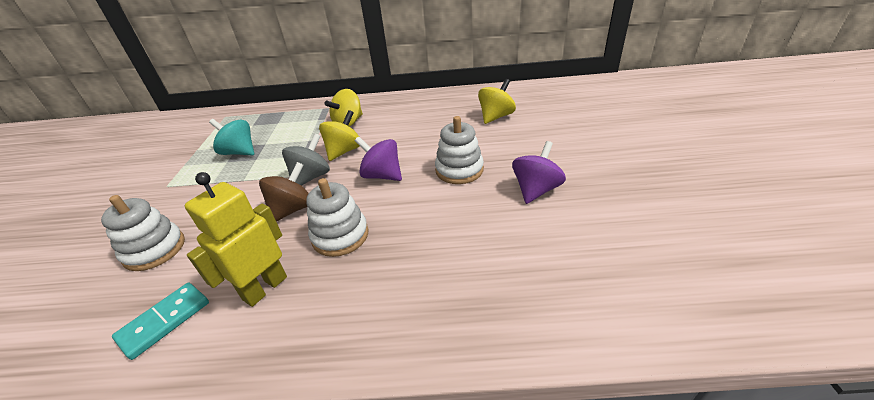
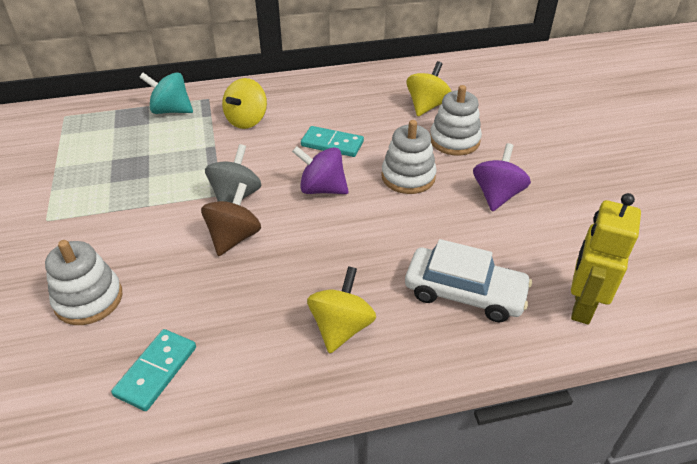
camera: 15 degrees left, 5 degrees up
yellow robot [185,172,287,307] -> yellow robot moved to [571,193,641,325]
turquoise spinning top [209,119,254,155] -> turquoise spinning top moved to [139,72,193,114]
white stacking toy [306,178,369,257] -> white stacking toy moved to [430,85,482,155]
yellow spinning top [319,110,360,161] -> yellow spinning top moved to [307,266,376,354]
none -> turquoise domino [301,126,364,157]
none -> white car [405,239,532,322]

